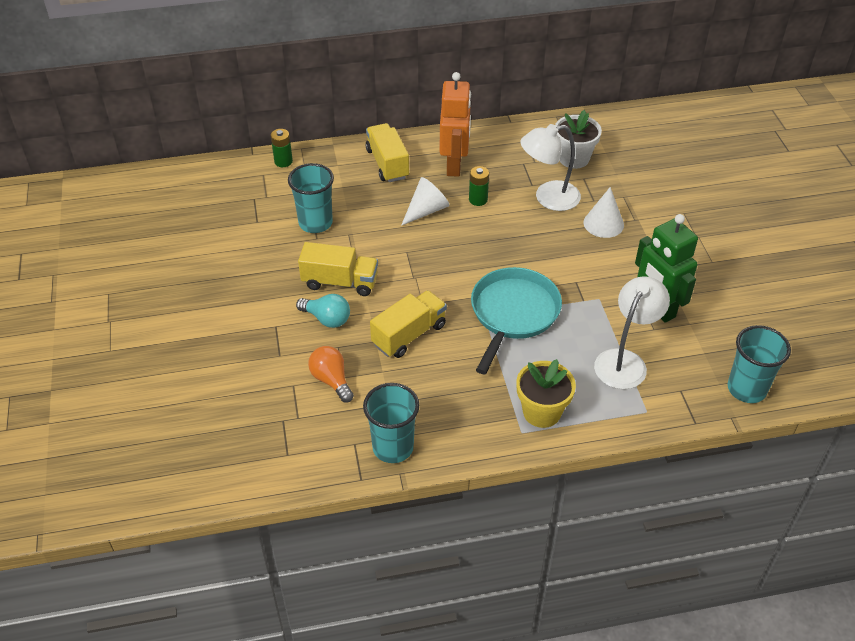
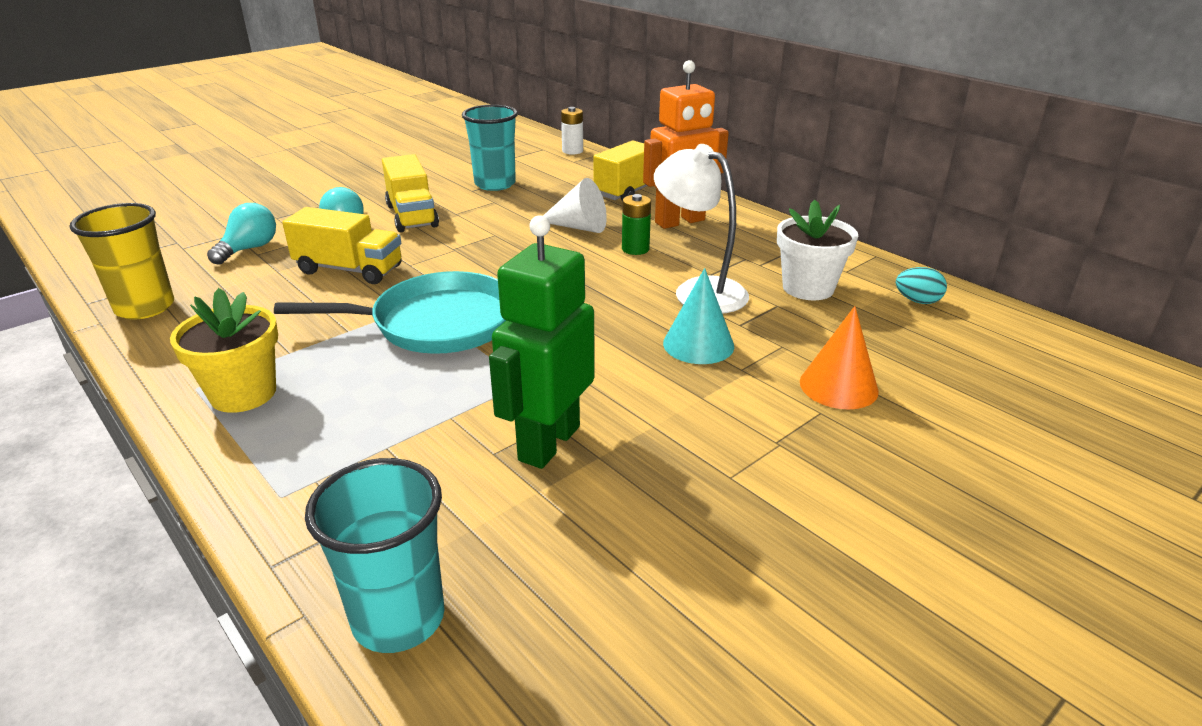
camera: 60 degrees right, 15 degrees down
green battery [271,129,293,167] -> white battery [561,107,583,155]
orange light bulb [308,346,354,403] -> turquoise light bulb [207,203,276,265]
turquoise cup [363,383,419,463] -> yellow cup [69,203,174,319]
white cone [584,187,624,238] -> turquoise cone [663,268,734,364]
white lamp [594,276,670,389] -> none
none -> orange cone [800,306,879,410]
none -> turquoise egg [896,267,947,304]

